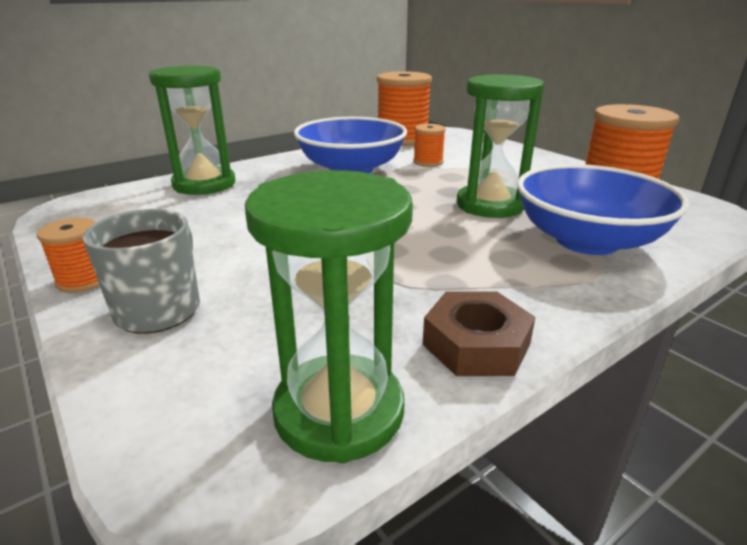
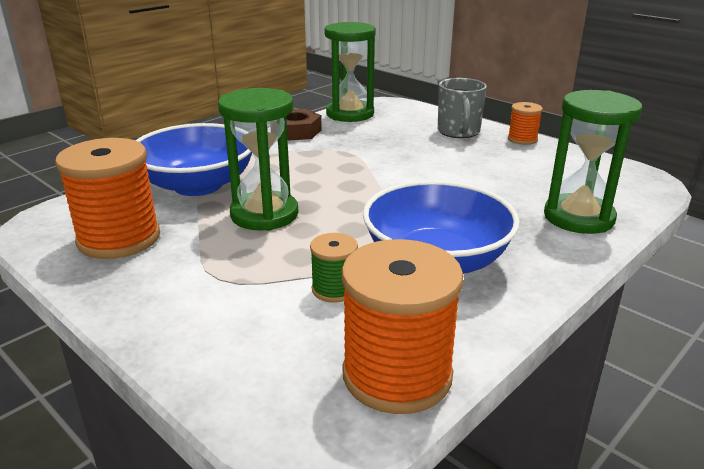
camera: 170 degrees right, 0 degrees up
orange spool [413,124,446,167] -> green spool [310,233,358,303]

